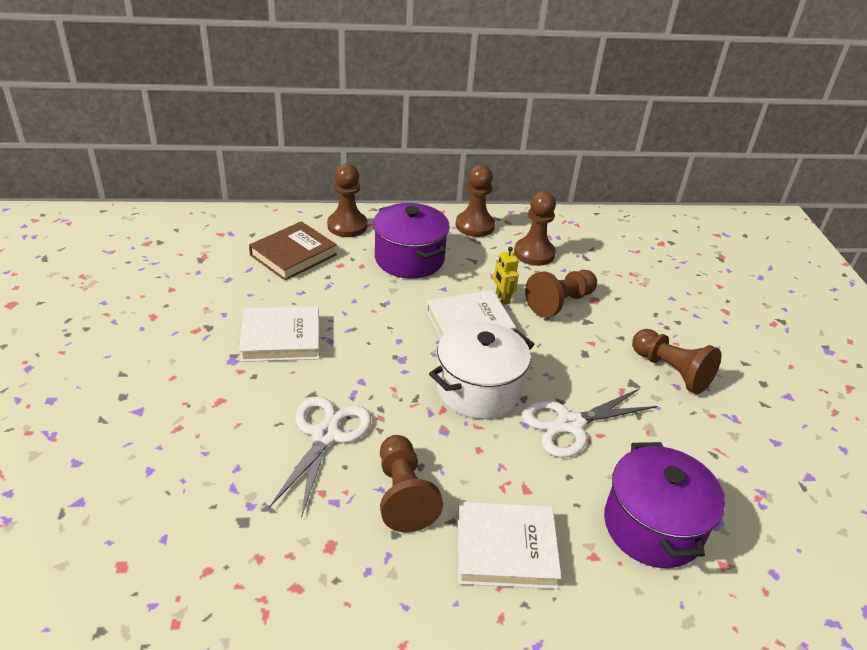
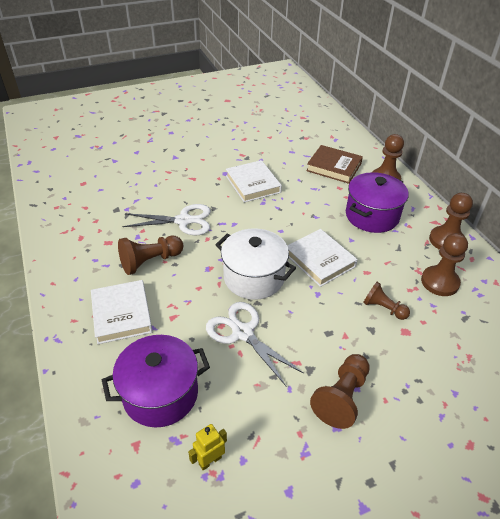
camera: 75 degrees right, 5 degrees up
yellow robot [494,247,519,305] -> yellow robot moved to [188,424,227,470]
brown pawn [525,270,597,318] -> brown pawn [363,282,410,320], size x0.66

